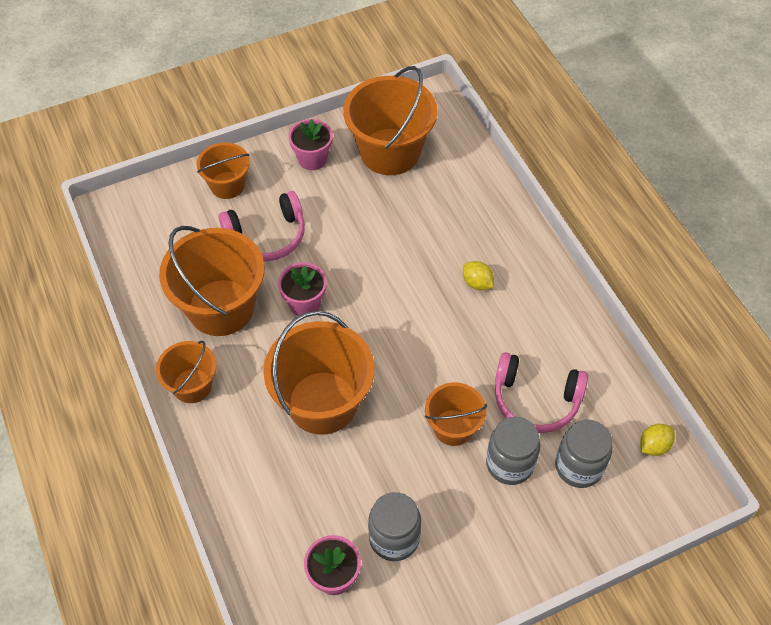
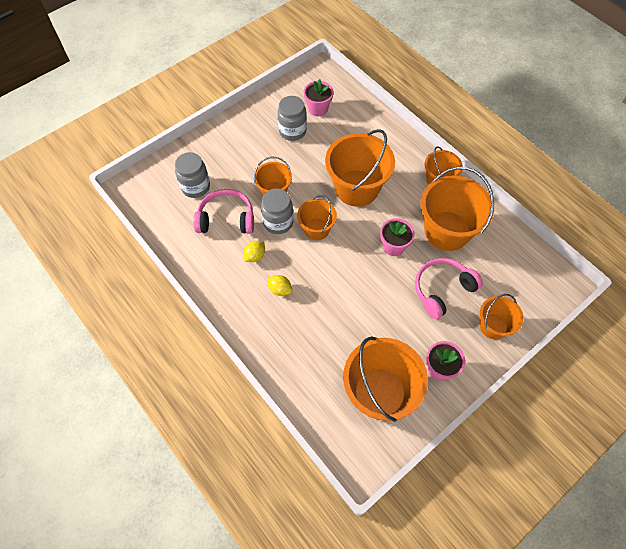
camera: 165 degrees right, 5 degrees up
grey jar [486,417,540,485] -> grey jar moved to [261,188,294,234]
yellow lemon [640,424,675,456] -> yellow lemon moved to [244,241,265,262]
none -> orange bucket [297,195,337,240]

